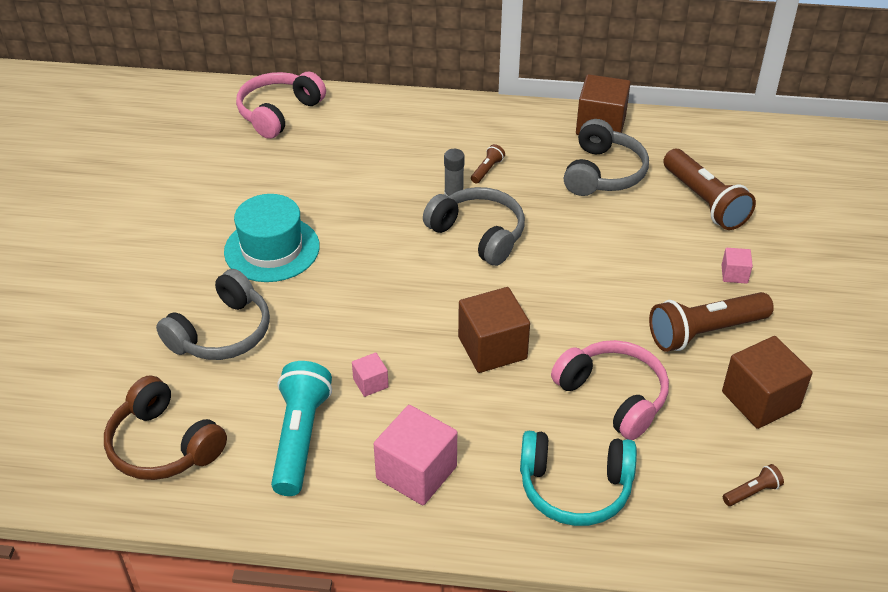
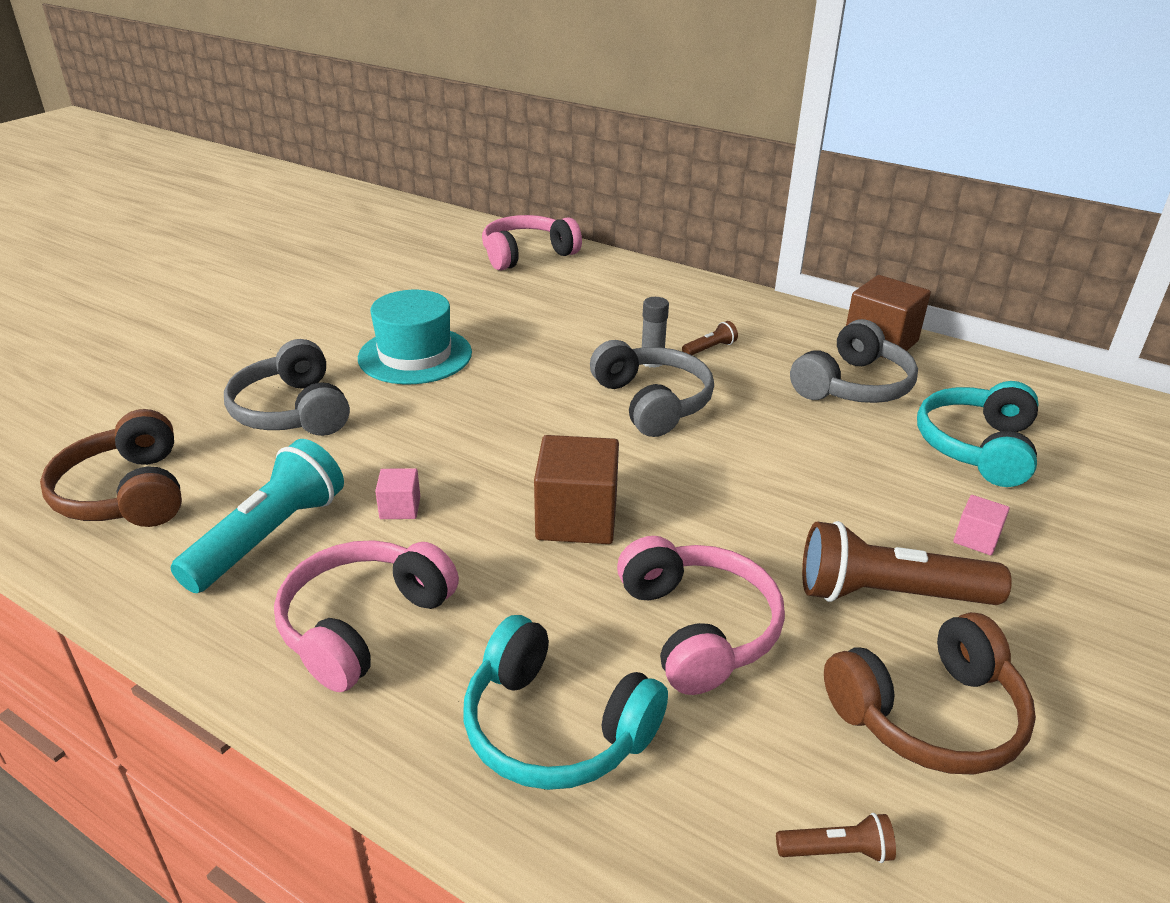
camera: 25 degrees right, 10 degrees down
grey headphones [156,269,270,360] -> grey headphones turned 90 degrees clockwise [224,339,350,436]
pink cube [374,405,457,505] -> pink headphones [274,540,459,692]
brown flashlight [663,149,756,230] -> turquoise headphones [917,381,1038,487]
brown cube [722,336,813,429] -> brown headphones [824,612,1036,774]

